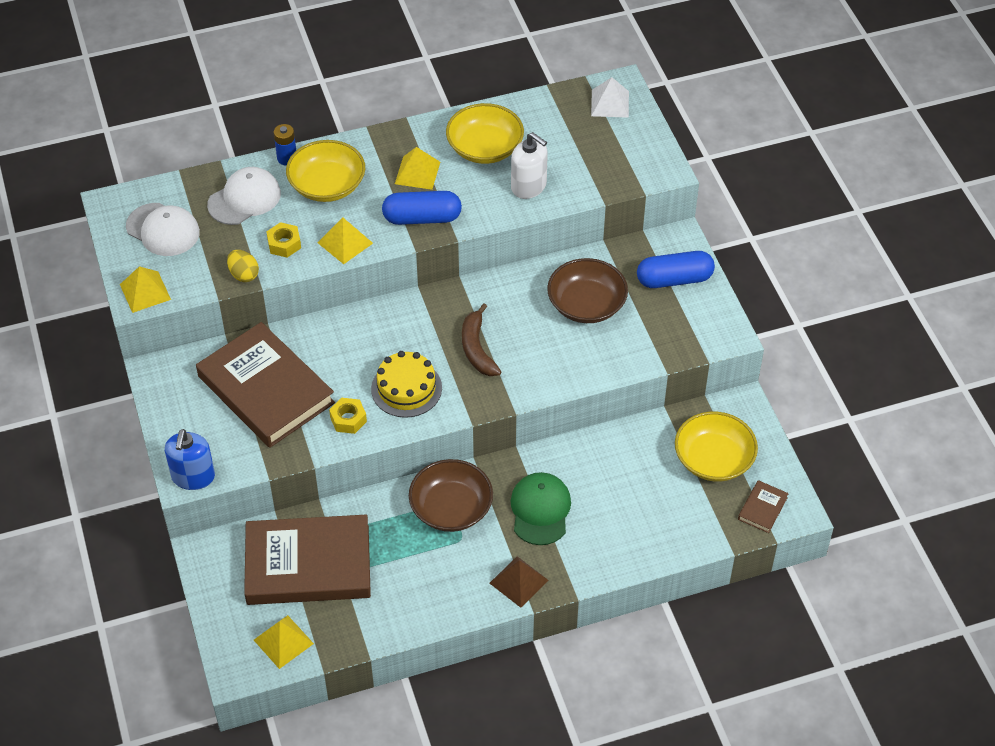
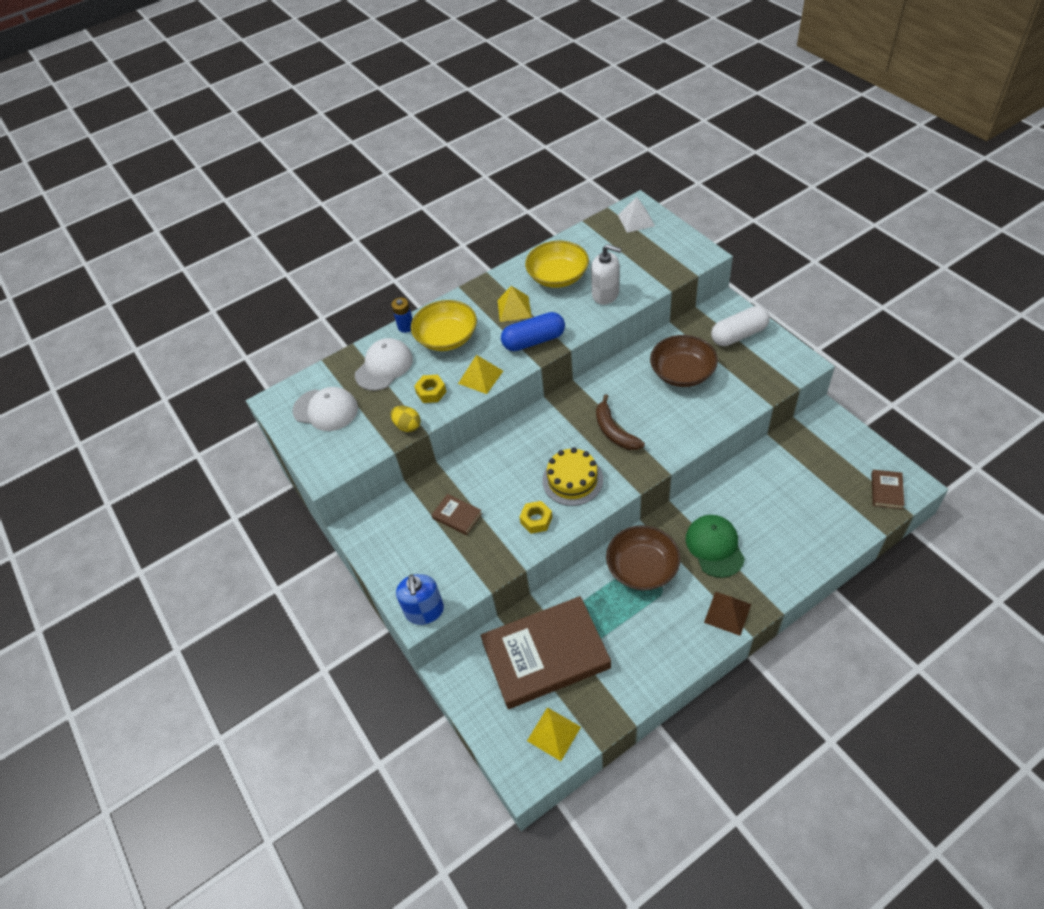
camera: 10 degrees left, 0 degrees up
yellow pyramid [120,266,171,313] -> none
brown book [196,322,335,448] -> brown book [431,494,482,535], size x0.40
blue capsule [637,251,715,288] -> white capsule [711,306,770,346]
yellow bowl [675,412,758,481] -> none

